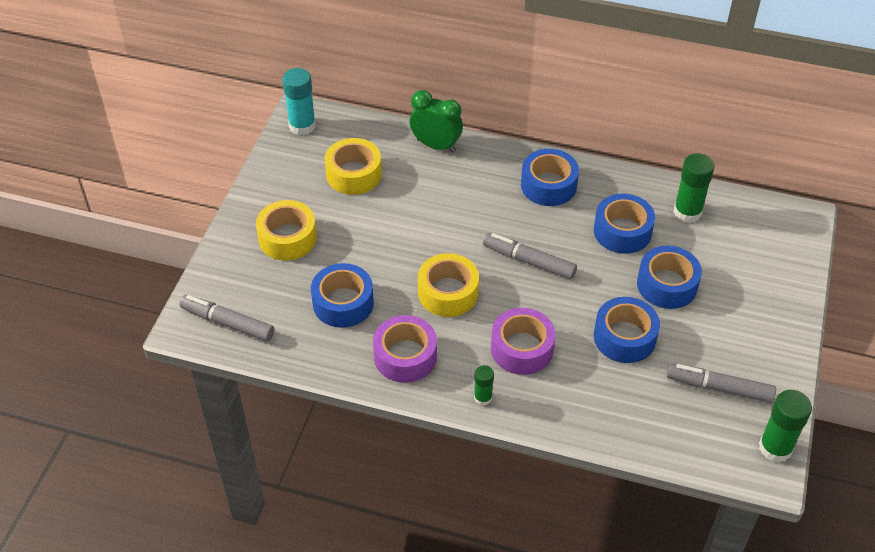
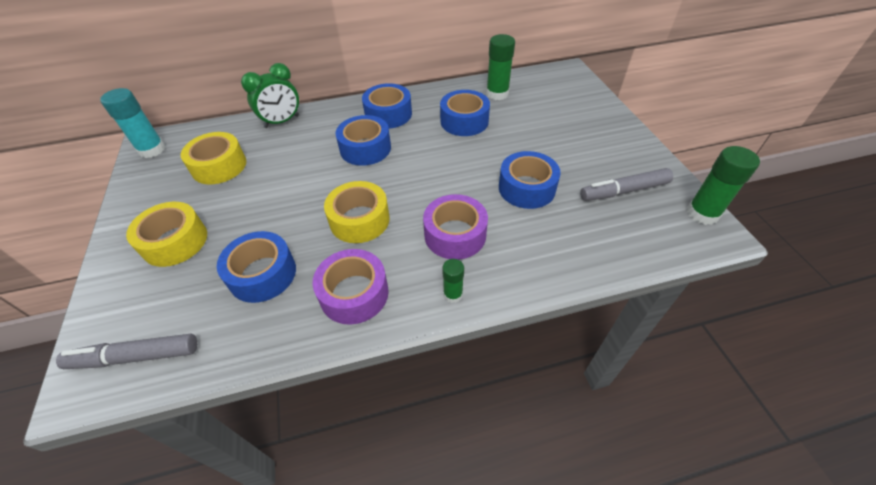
camera: 30 degrees left, 0 degrees up
green clock [409,90,463,153] -> green clock turned 150 degrees clockwise [241,63,299,128]
grey marker [483,233,577,280] -> none
blue tape [637,246,702,309] -> blue tape moved to [336,115,391,166]

